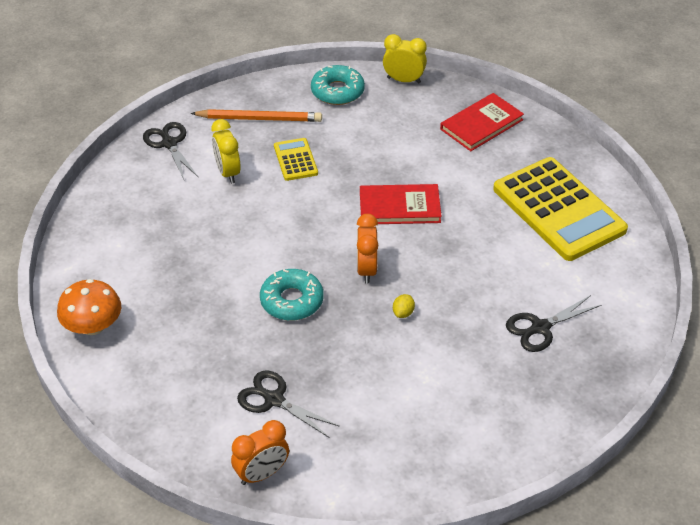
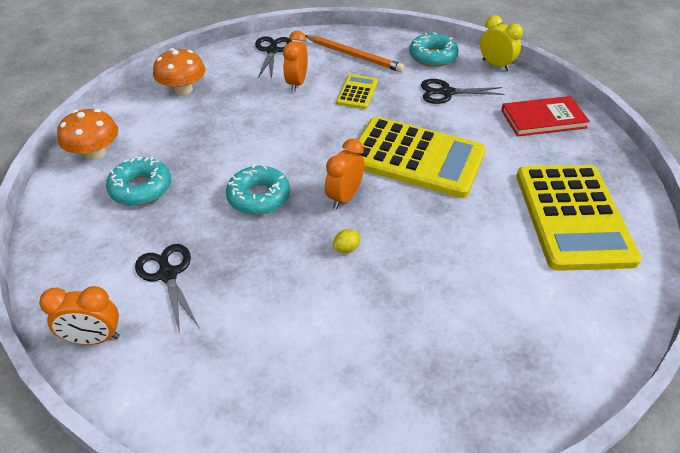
camera: 30 degrees right, 0 degrees up
yellow clock [211,119,241,184] -> orange clock [283,31,308,92]
red book [360,184,442,224] -> yellow calculator [358,117,486,198]
black scissors [506,295,601,352] -> black scissors moved to [421,79,505,104]
none -> turquoise donut [106,157,171,206]
none -> orange mushroom [153,48,205,95]

